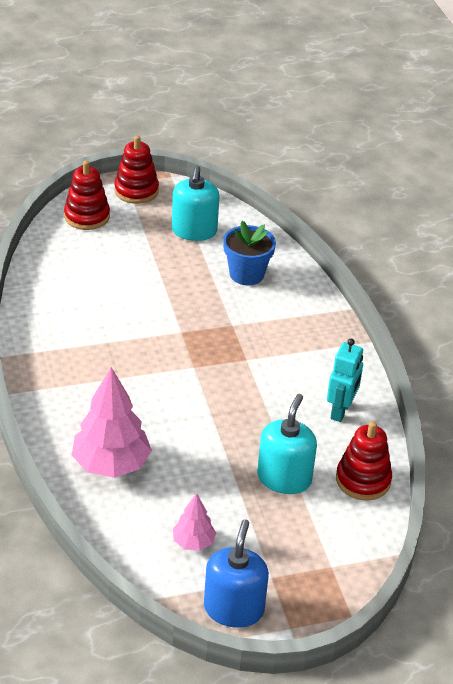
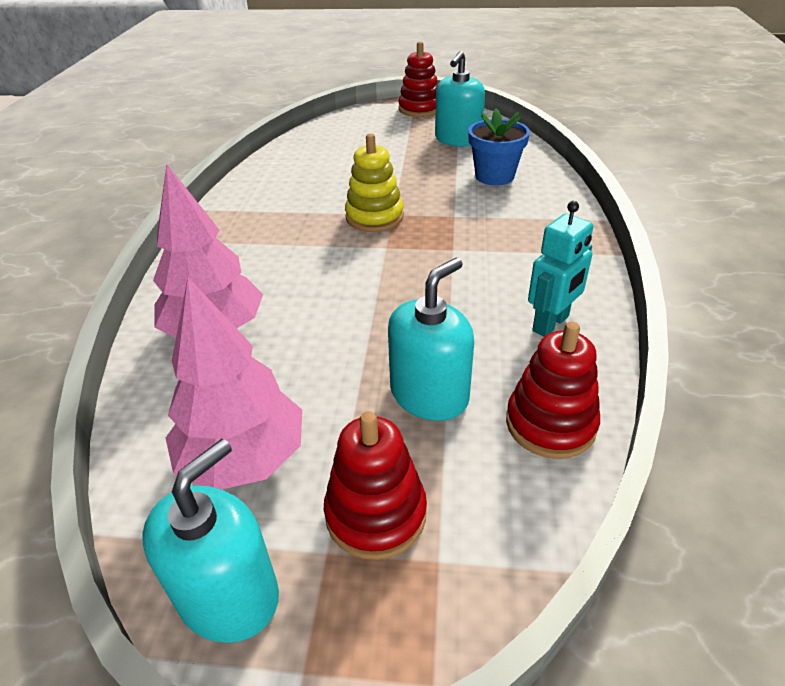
camera: 25 degrees right, 0 degrees up
red stacking toy [64,160,110,230] -> red stacking toy moved to [324,411,427,560]
pink tree [173,493,216,551] -> pink tree [166,278,302,490], size x1.91
blue soap dispenser [204,519,269,628] -> turquoise soap dispenser [142,439,279,643]
none -> yellow stacking toy [345,134,404,232]

